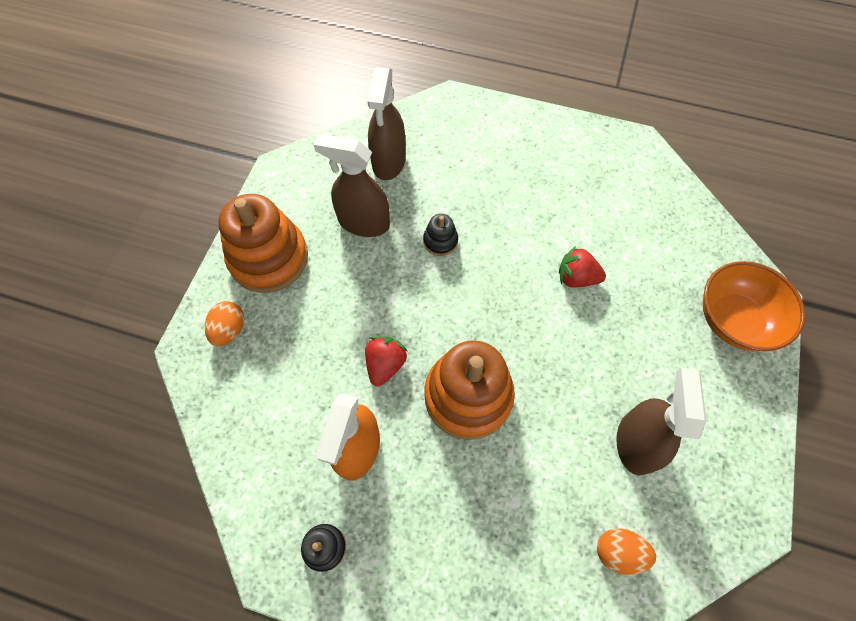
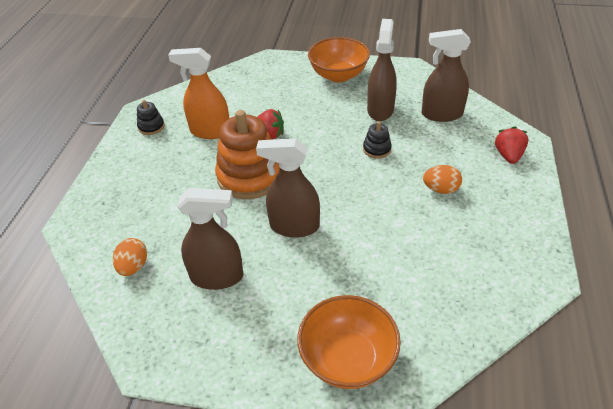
camera: 85 degrees right, 20 degrees down
orange egg [205,301,244,346] -> orange egg moved to [423,165,462,194]
orange stacking toy [218,194,308,293] -> orange bowl [308,37,370,82]
red strawberry [559,246,606,287] -> red strawberry moved to [495,126,528,164]
none -> brown spray bottle [256,139,320,238]

